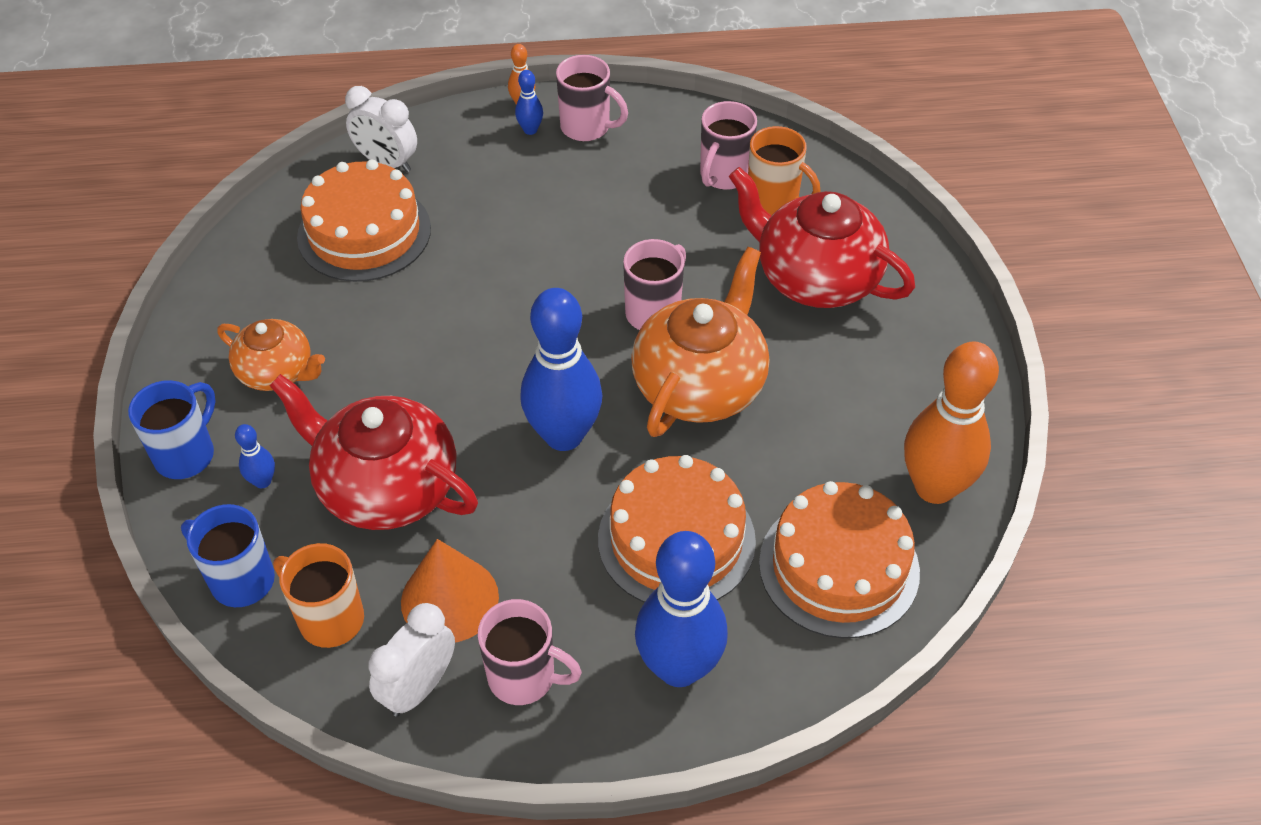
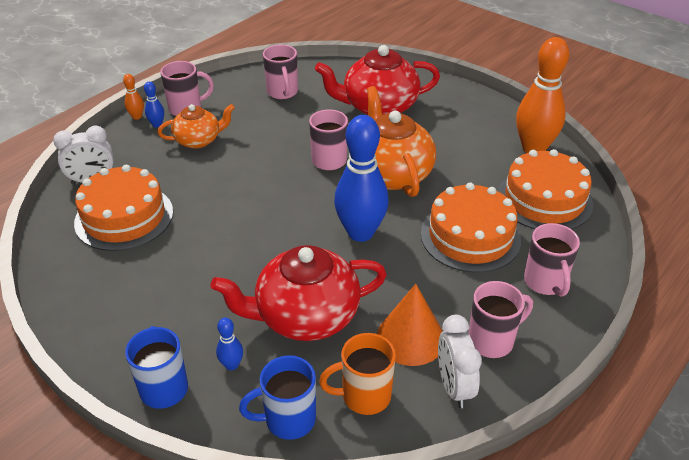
camera: 45 degrees left, 10 degrees down
orange teapot [217,319,325,391] -> orange teapot moved to [158,104,235,149]
blue bowling pin [635,531,728,687] -> pink mug [524,223,580,297]
orange mug [748,126,820,216] -> none

